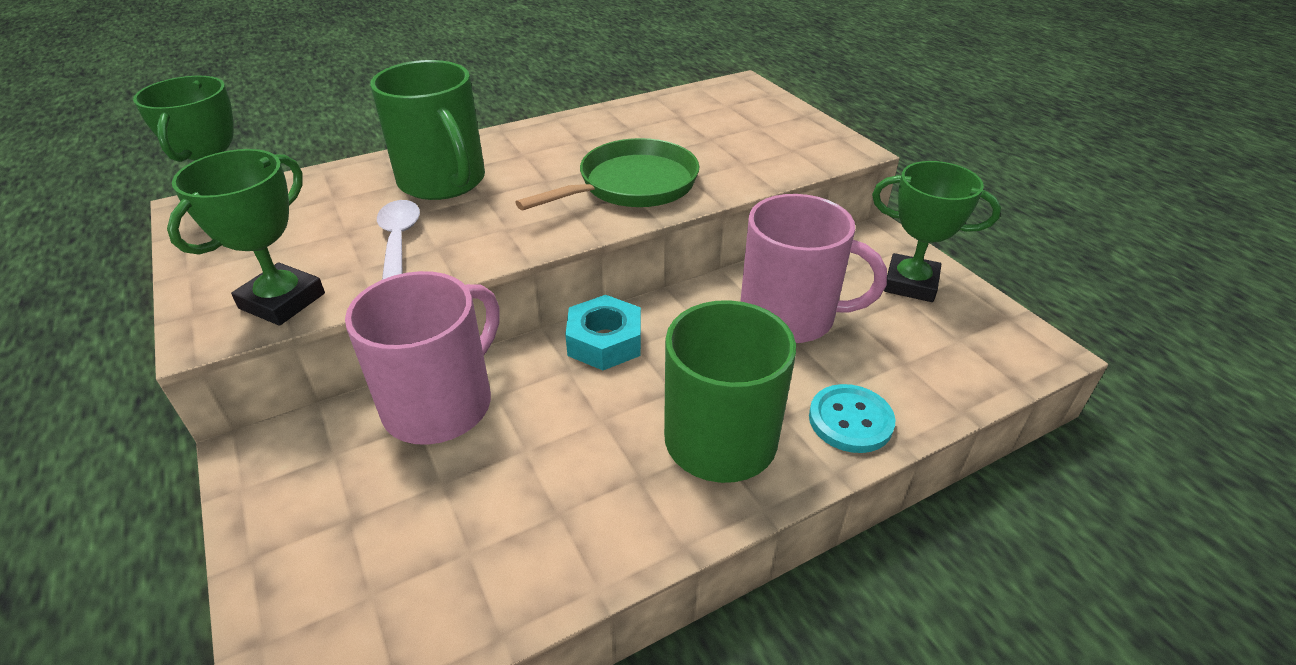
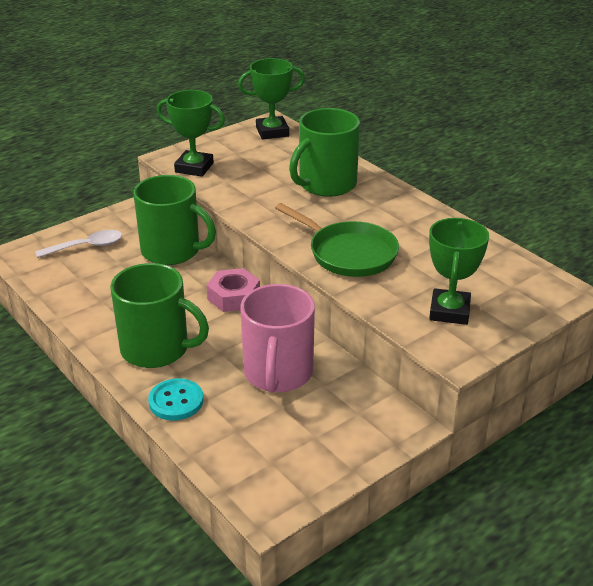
camera: 80 degrees right, 5 degrees down
pink mug [345,271,500,445] -> green mug [133,175,216,265]
white spoon [377,200,420,280] -> white spoon moved to [35,230,122,258]
turquoise nut [565,295,641,370] -> pink nut [206,268,260,312]
green trophy [872,161,1001,302] -> green trophy moved to [429,218,489,325]

